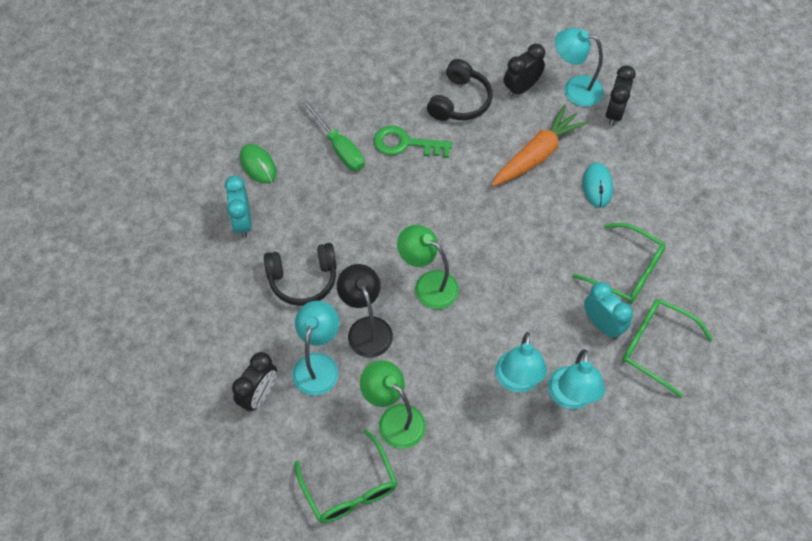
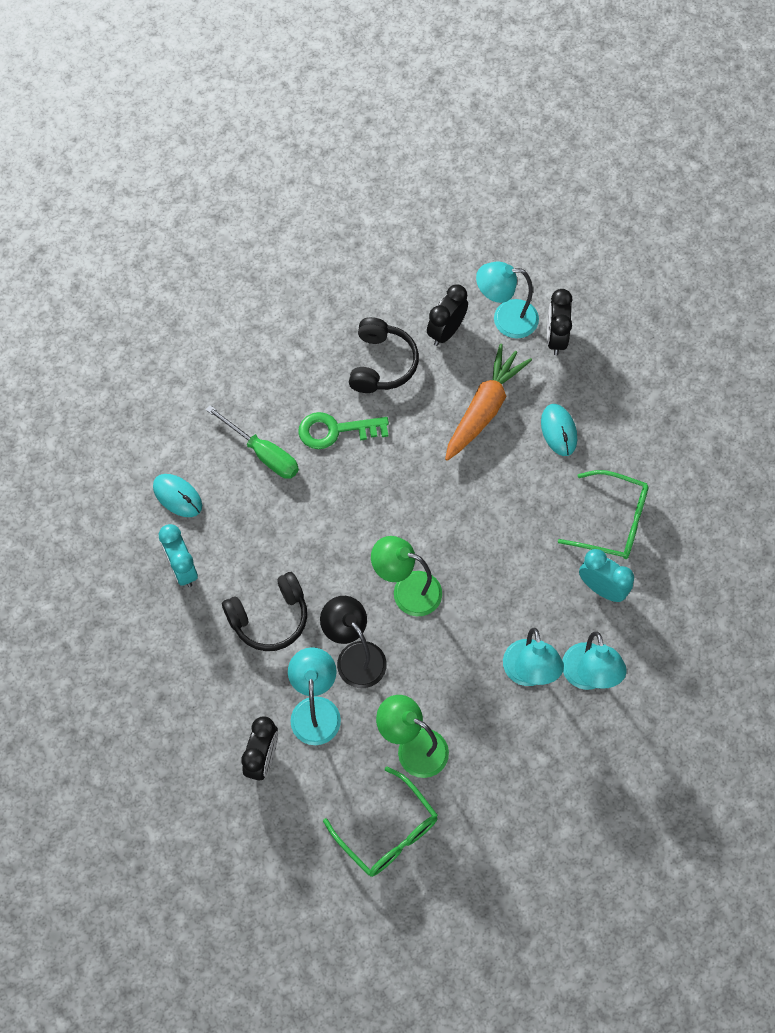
camera: 15 degrees left, 5 degrees up
green mouse [240,144,277,184] -> turquoise mouse [153,474,202,517]
green glasses [622,299,713,398] -> none

